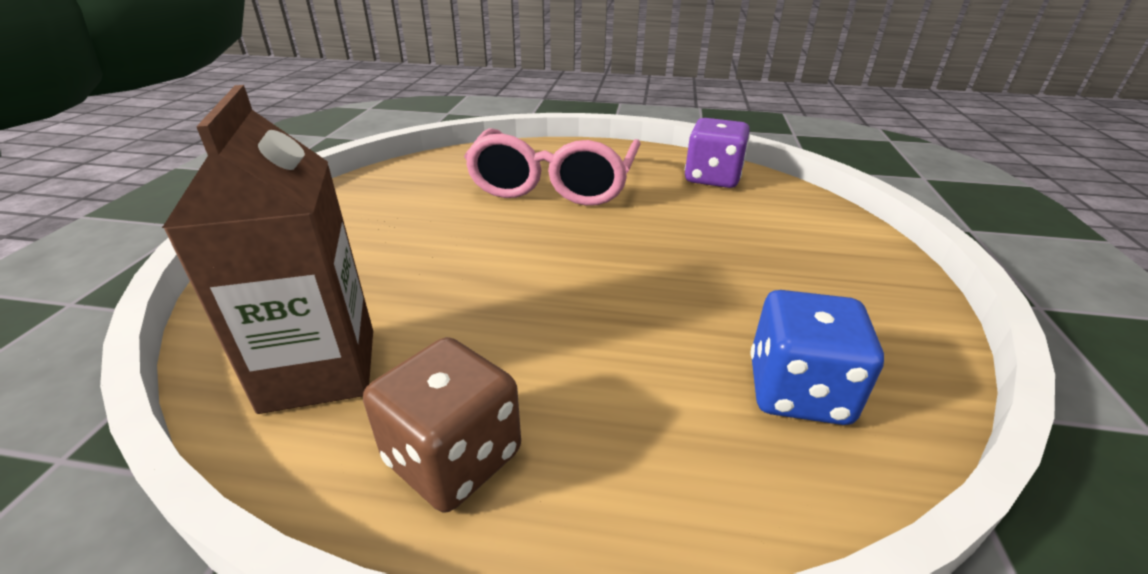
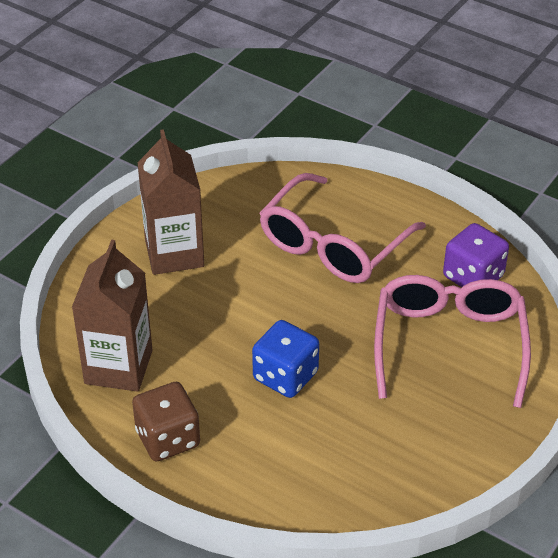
camera: 25 degrees right, 10 degrees up
blue dice [751,290,884,425] -> blue dice moved to [252,320,319,398]
none -> brown carton [137,129,204,275]
none -> pink glasses [374,275,531,408]

